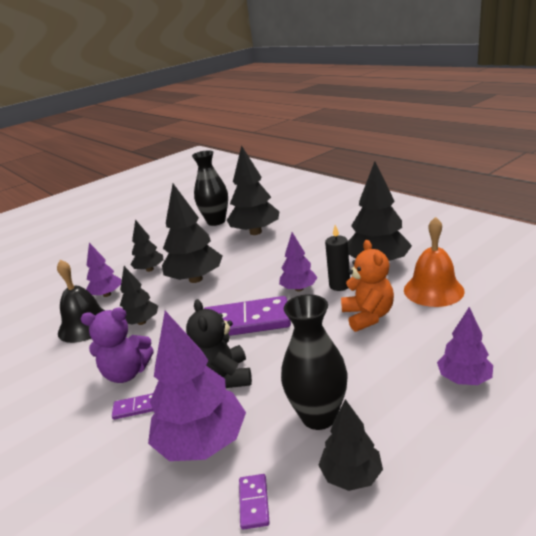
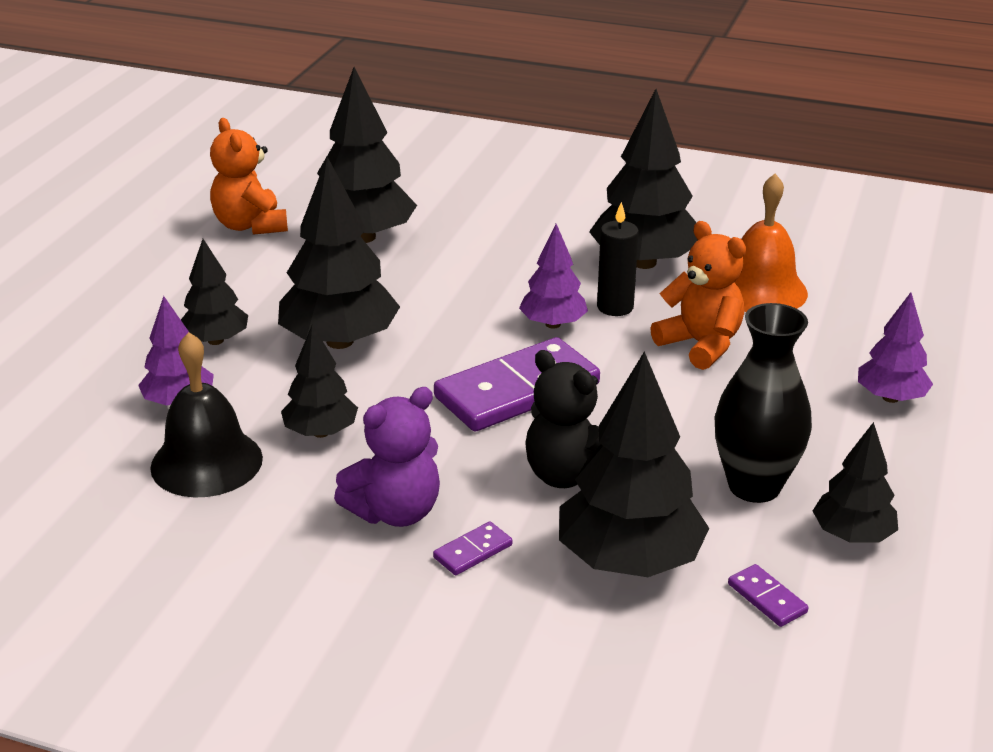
camera: 35 degrees left, 5 degrees up
purple tree [148,311,246,461] -> black tree [559,351,709,577]
black vase [192,151,228,226] -> orange teddy bear [210,118,288,235]

